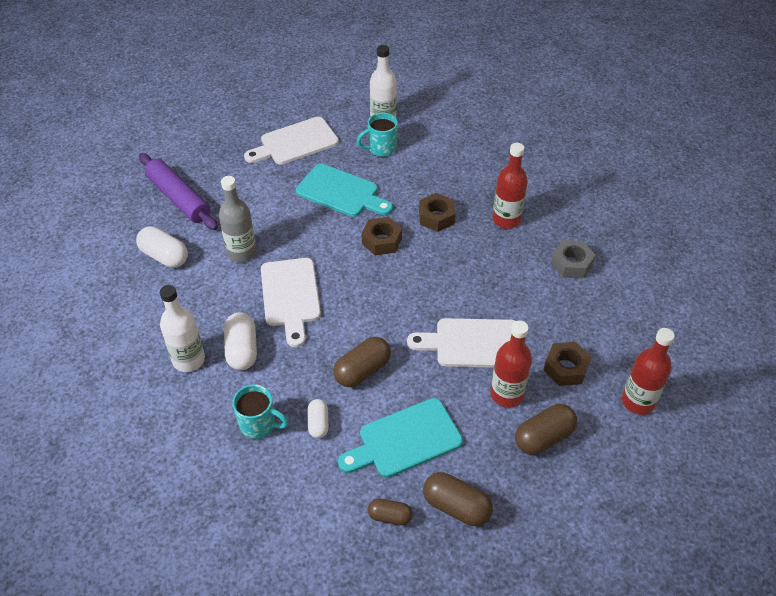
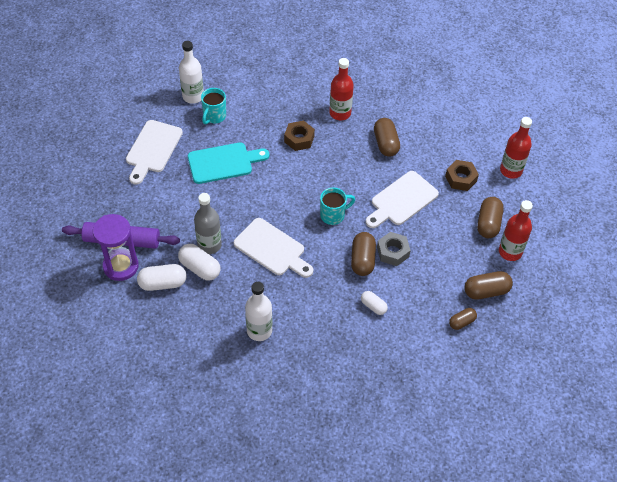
camera: 45 degrees left, 5 degrees up
white capsule [224,312,257,370] -> white capsule moved to [178,244,221,281]
turquoise mug [232,384,289,439] -> turquoise mug moved to [320,188,355,225]
turquoise cutting board [338,398,463,478] -> none
brown nut [362,217,402,256] -> none
red bottle [490,320,532,407] -> red bottle moved to [499,200,533,261]
grey nut [551,240,595,278] -> grey nut moved to [377,232,411,266]
none -> purple hourglass [93,214,139,281]
none -> brown capsule [374,118,400,157]

